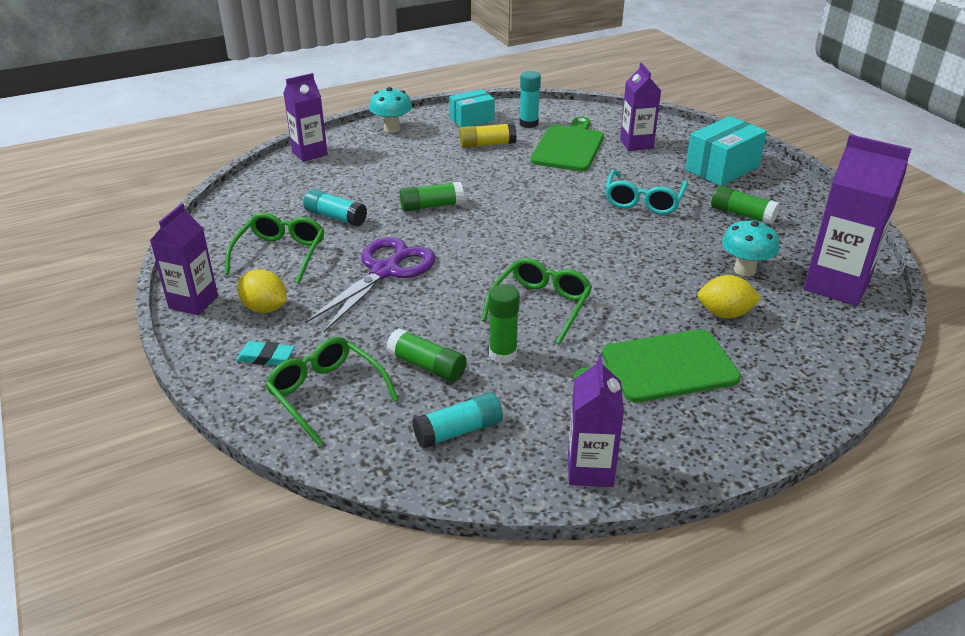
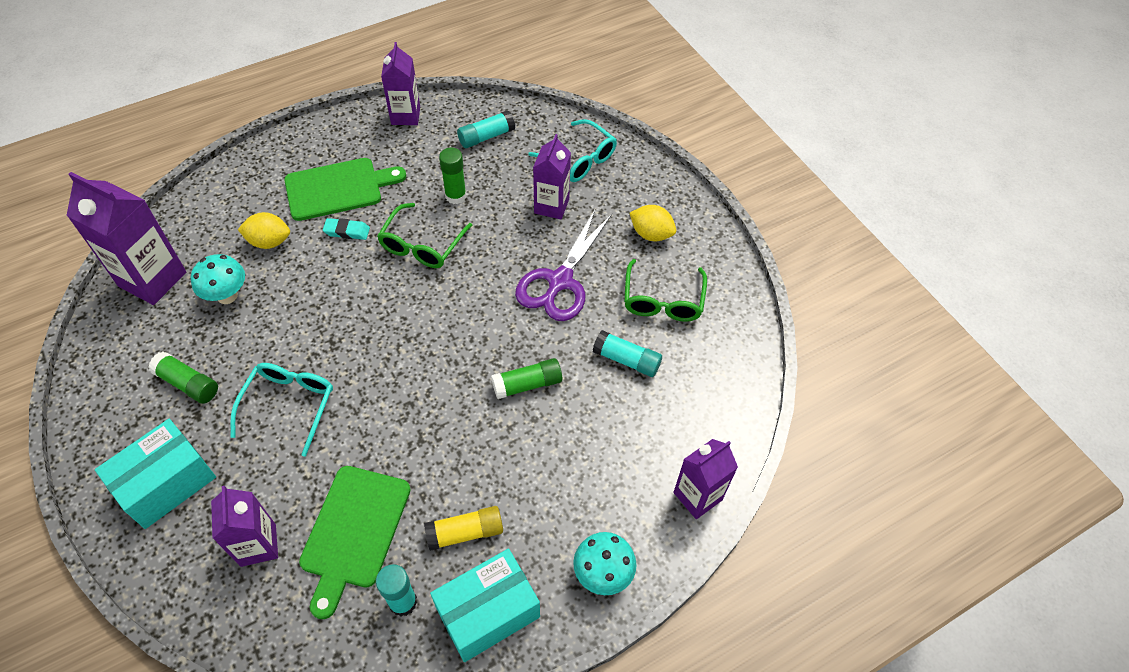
camera: 175 degrees right, 20 degrees up
purple carton [150,203,218,315] -> purple carton moved to [533,134,571,219]
turquoise eraser [236,341,295,366] -> turquoise eraser moved to [323,218,370,240]
green glasses [265,337,399,446] -> turquoise glasses [528,119,617,182]
green glue stick [386,328,467,382] -> none
turquoise box [449,89,495,127] -> turquoise box [430,549,540,662], size x1.53

